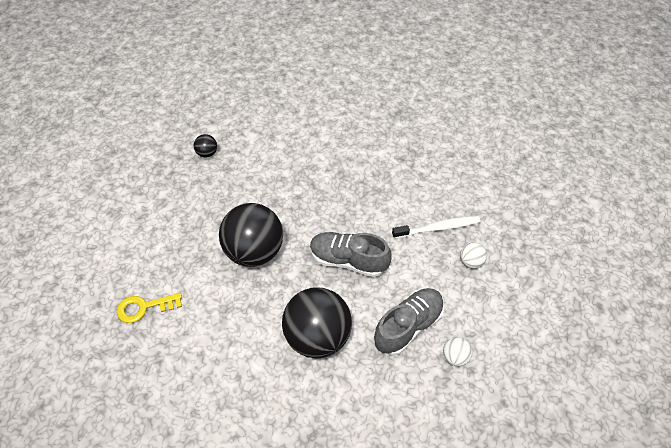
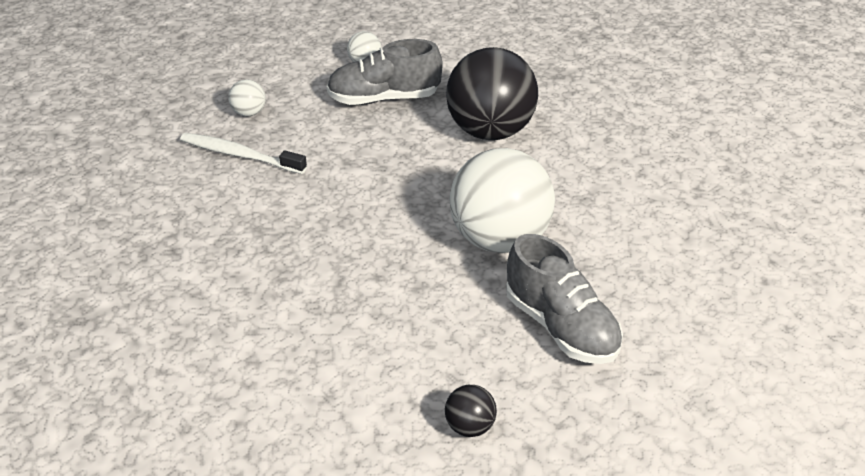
camera: 145 degrees left, 15 degrees down
yellow key [117,293,182,323] -> none
black ball [219,203,283,267] -> white ball [449,148,555,253]
grey shoe [310,232,392,277] -> grey shoe moved to [506,234,623,364]

